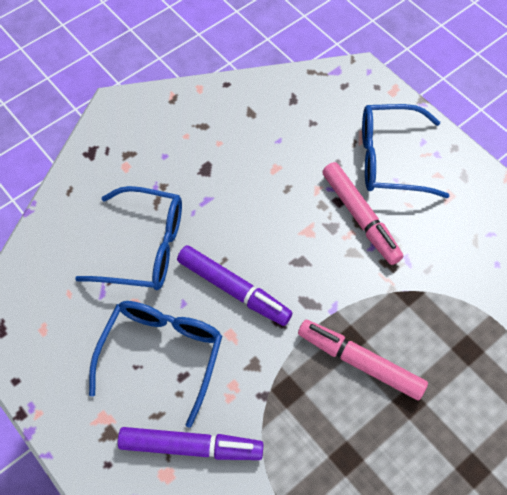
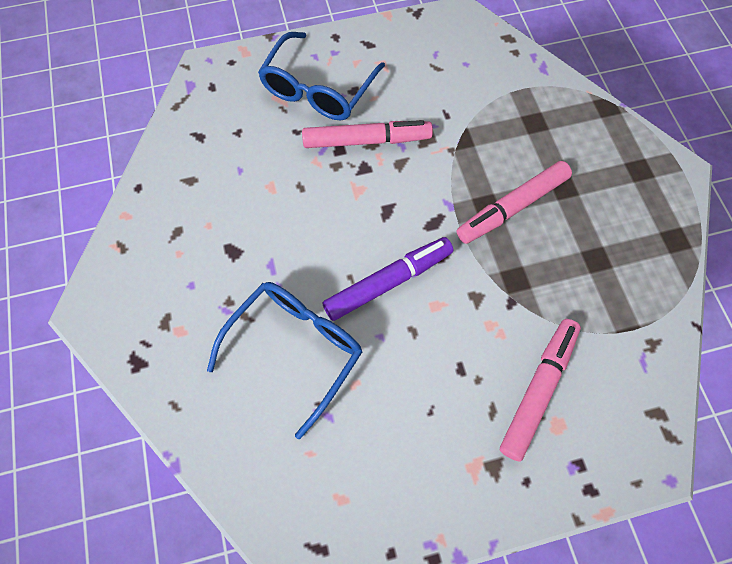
camera: 65 degrees left, 5 degrees up
blue glasses [89,301,222,428] -> none
purple marker [118,427,264,460] -> pink marker [500,319,581,461]

